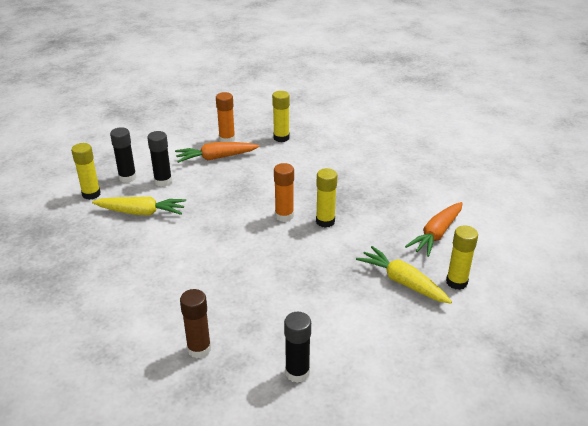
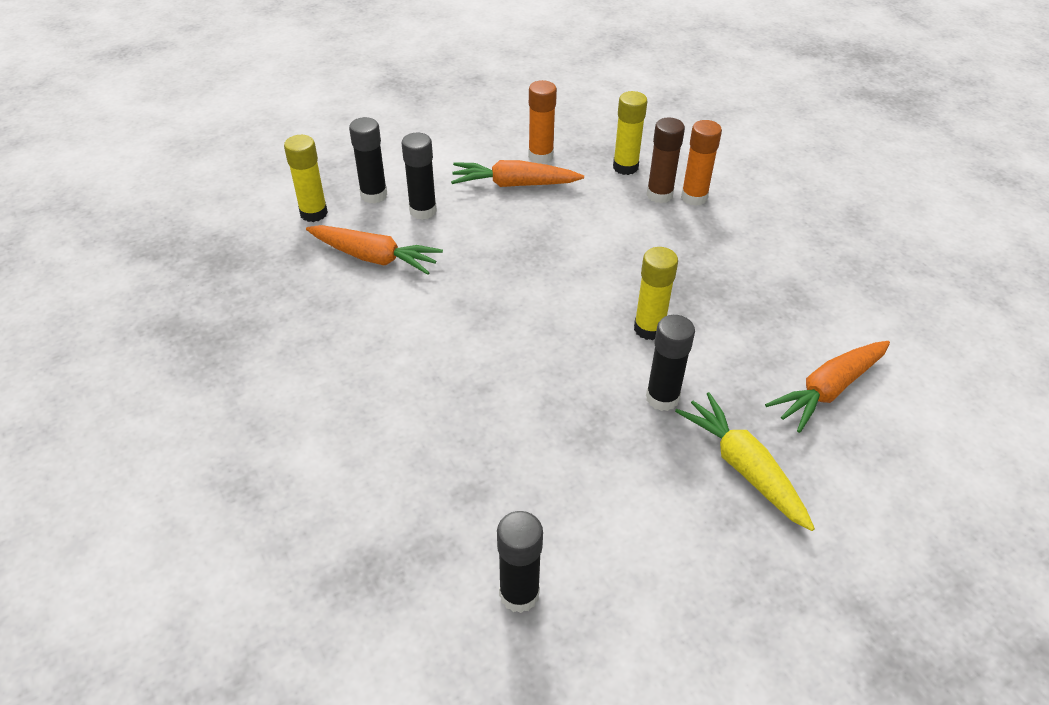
camera: 15 degrees right, 10 degrees up
yellow carrot [92,197,186,215] -> orange carrot [306,225,443,275]
brown glue stick [180,289,211,359] -> brown glue stick moved to [647,118,685,203]
orange glue stick [274,163,294,222] -> orange glue stick moved to [681,120,722,206]
yellow glue stick [446,225,478,290] -> none
none -> black glue stick [646,315,695,411]

